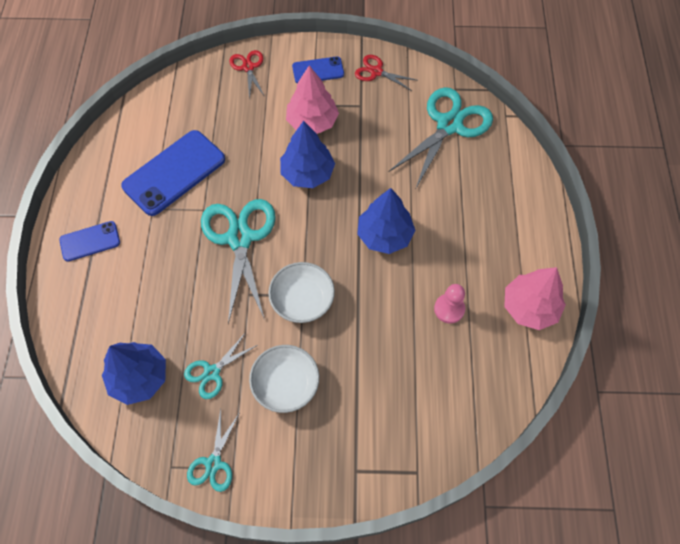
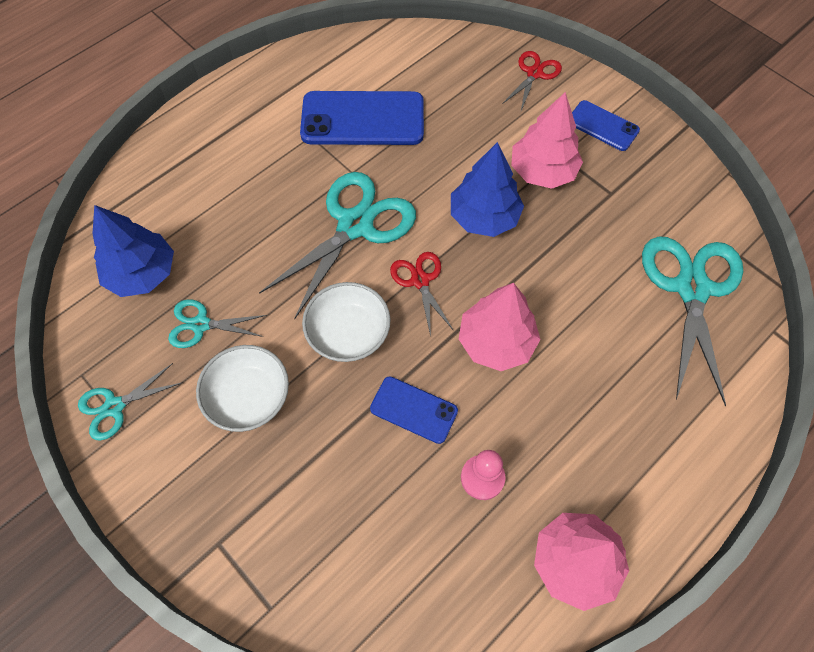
camera: 45 degrees right, 0 degrees up
blue phone [59,221,120,262] -> blue phone moved to [370,376,458,444]
red scissors [355,55,416,91] -> red scissors moved to [390,252,454,336]
blue tree [357,188,415,254] -> pink tree [459,283,540,371]
turquoise scissors [389,87,493,188] -> turquoise scissors turned 75 degrees counterclockwise [642,236,743,406]

